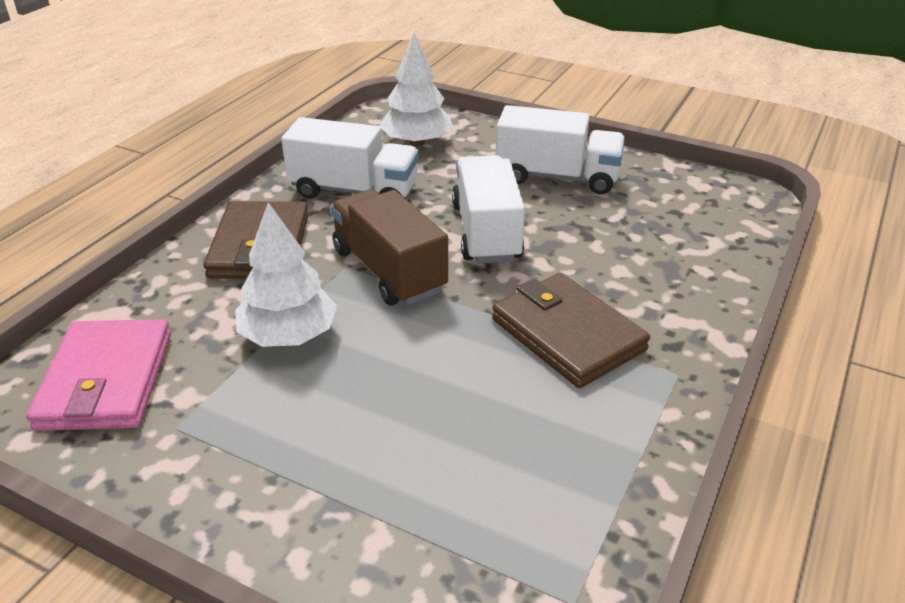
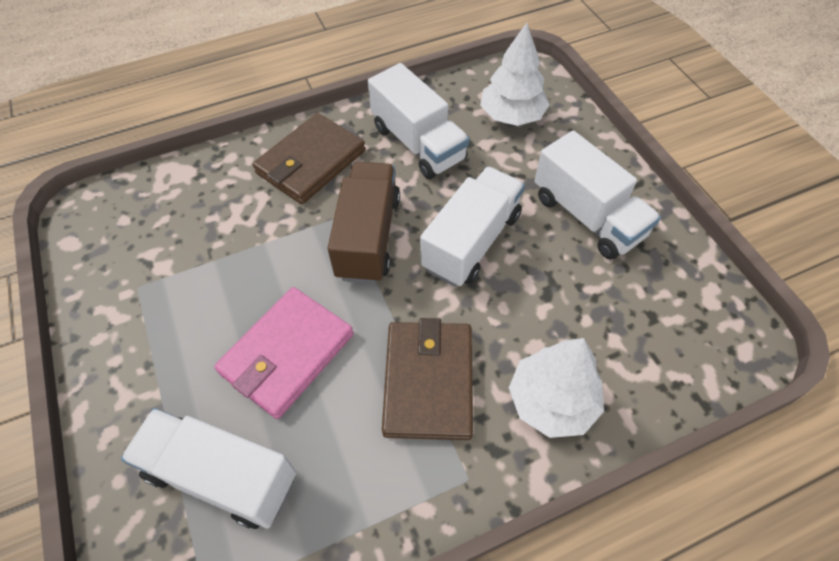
camera: 40 degrees right, 20 degrees up
pink wallet [26,319,171,431] -> pink wallet moved to [214,287,354,419]
white tree [235,202,338,347] -> white tree moved to [509,338,604,438]
none -> white truck [121,408,296,529]

